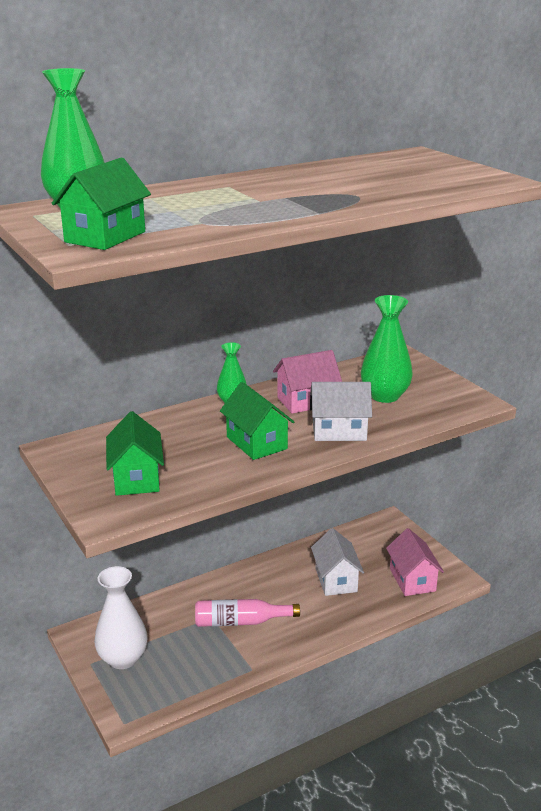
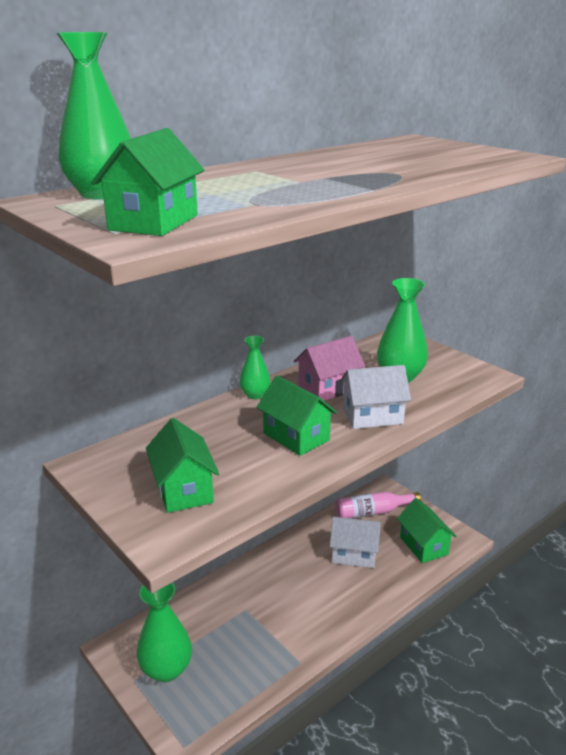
camera: 10 degrees left, 0 degrees up
white vase [94,566,148,669] -> green vase [137,582,192,682]
pink bottle [195,599,300,627] -> pink bottle moved to [335,492,421,518]
white house [311,528,364,596] -> white house turned 60 degrees counterclockwise [330,517,381,568]
pink house [386,528,444,596] -> green house [397,498,457,563]

